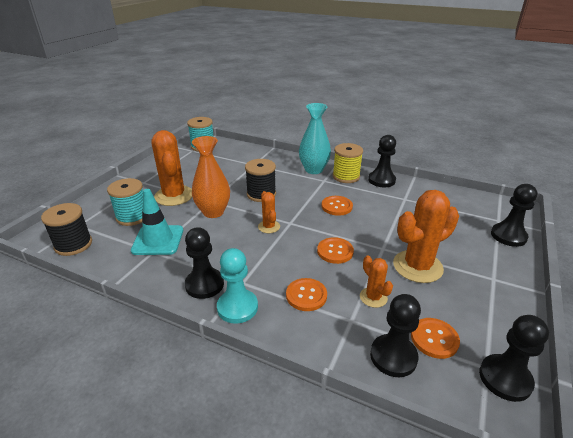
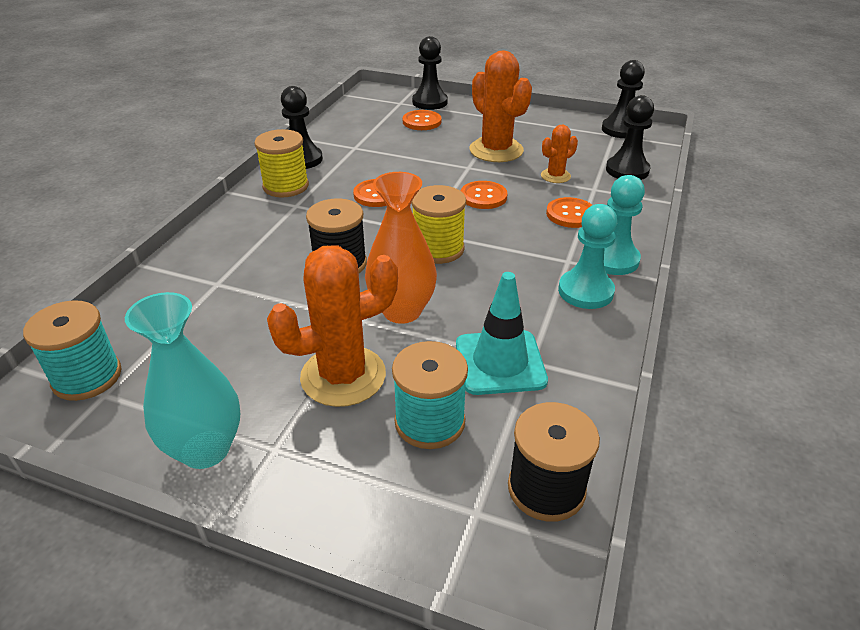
camera: 95 degrees left, 5 degrees up
black pawn [185,227,224,299] -> turquoise pawn [558,204,617,309]
orange cactus [258,191,280,233] -> yellow spool [411,185,466,264]
turquoise vase [299,103,331,174] -> turquoise vase moved to [125,292,240,469]
orange button [411,318,460,359] -> orange button moved to [403,110,442,130]

